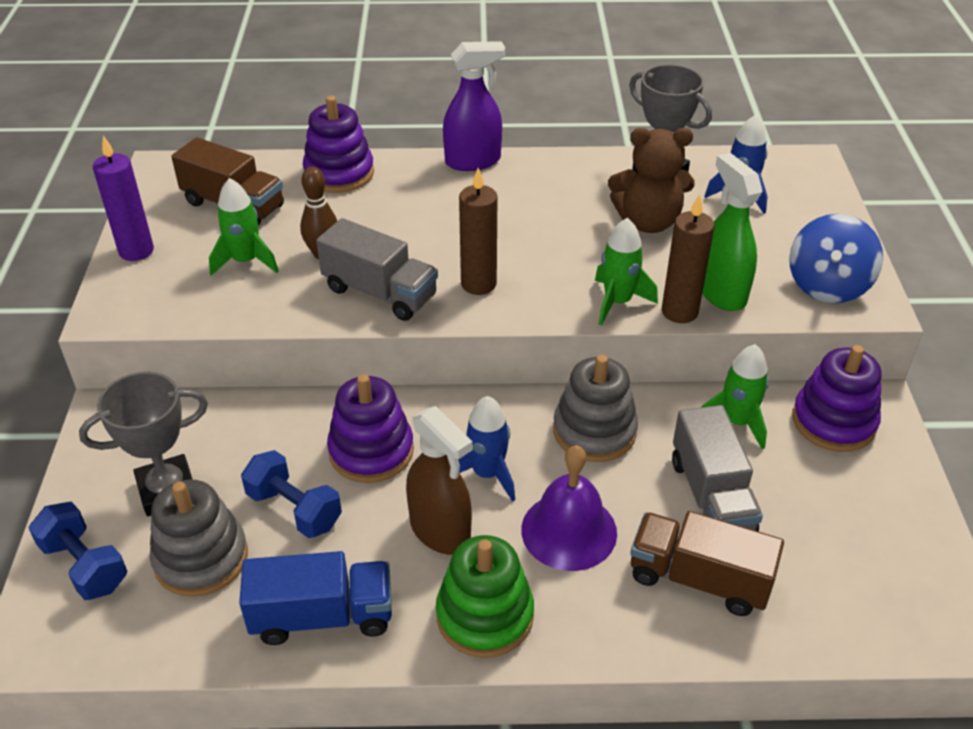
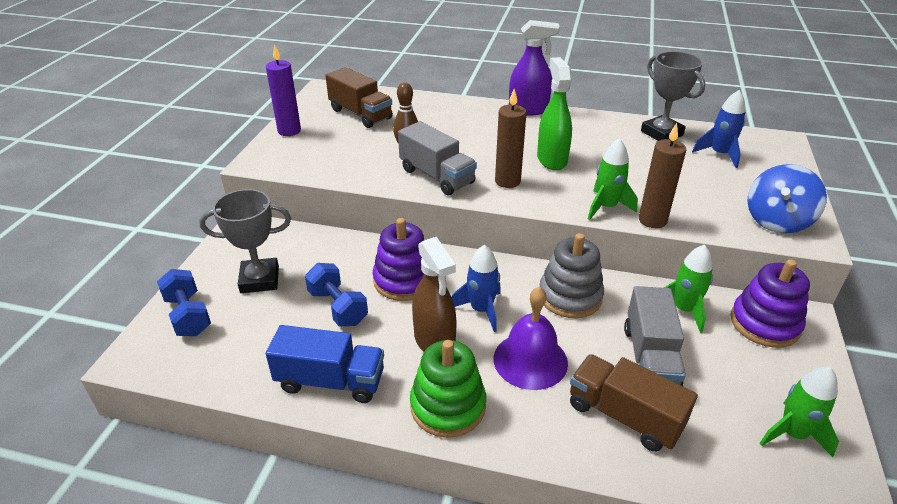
camera: 15 degrees right, 5 degrees down
grey stacking toy [150,479,248,597] -> none
green rocket [209,178,279,276] -> green rocket moved to [759,367,839,457]
purple stacking toy [303,96,374,193] -> none
brown teddy bear [608,128,695,233] -> none
green spray bottle [702,153,763,311] -> green spray bottle moved to [537,57,572,170]

